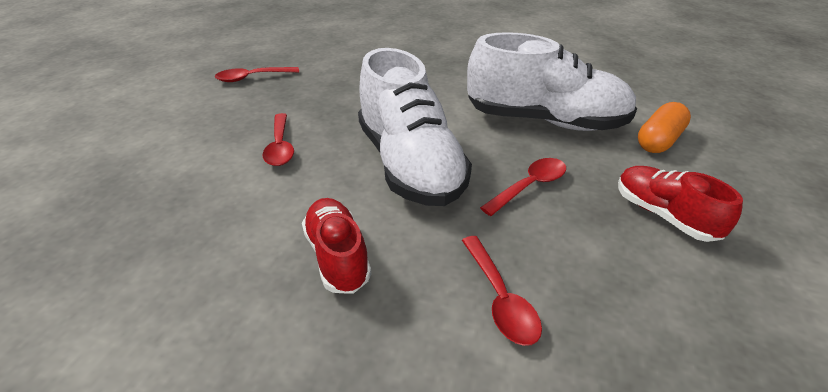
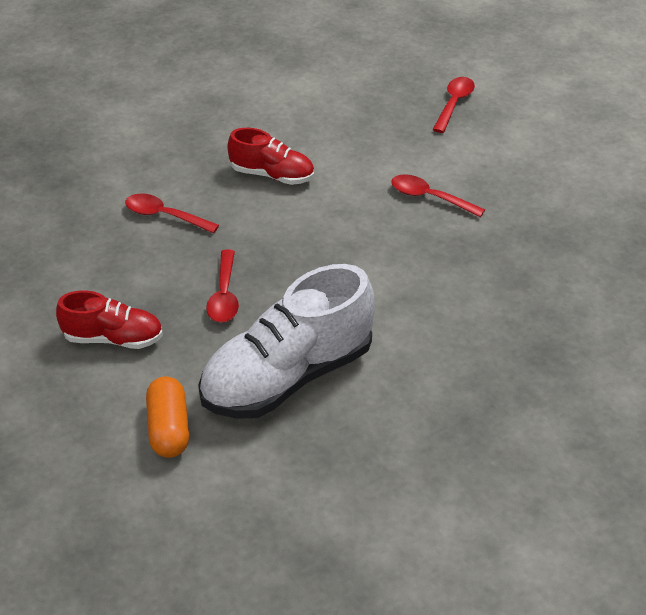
camera: 130 degrees right, 5 degrees up
red spoon [215,67,299,82] -> red spoon moved to [433,77,475,133]
white shoe [358,48,472,206] -> none

